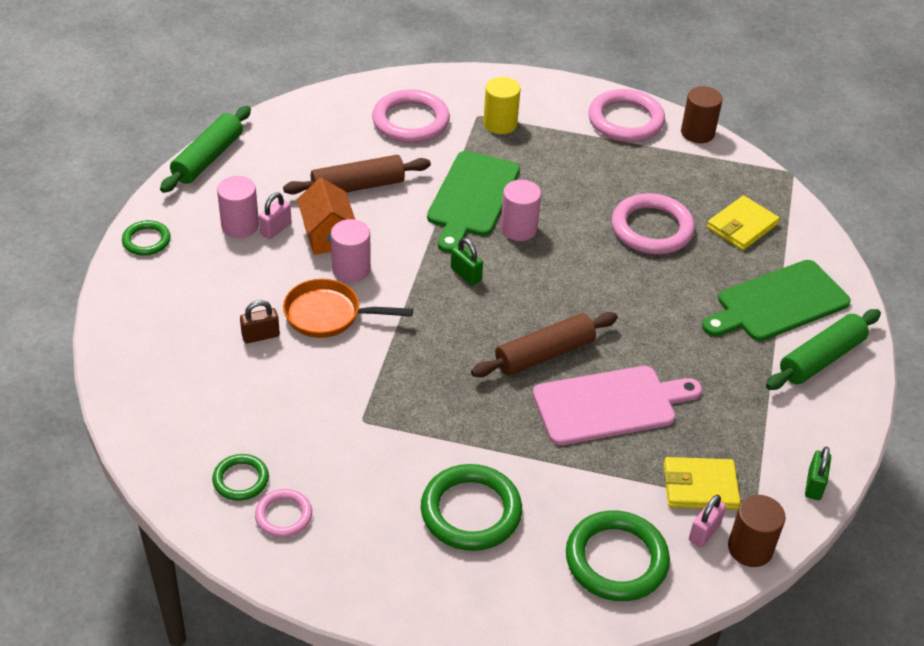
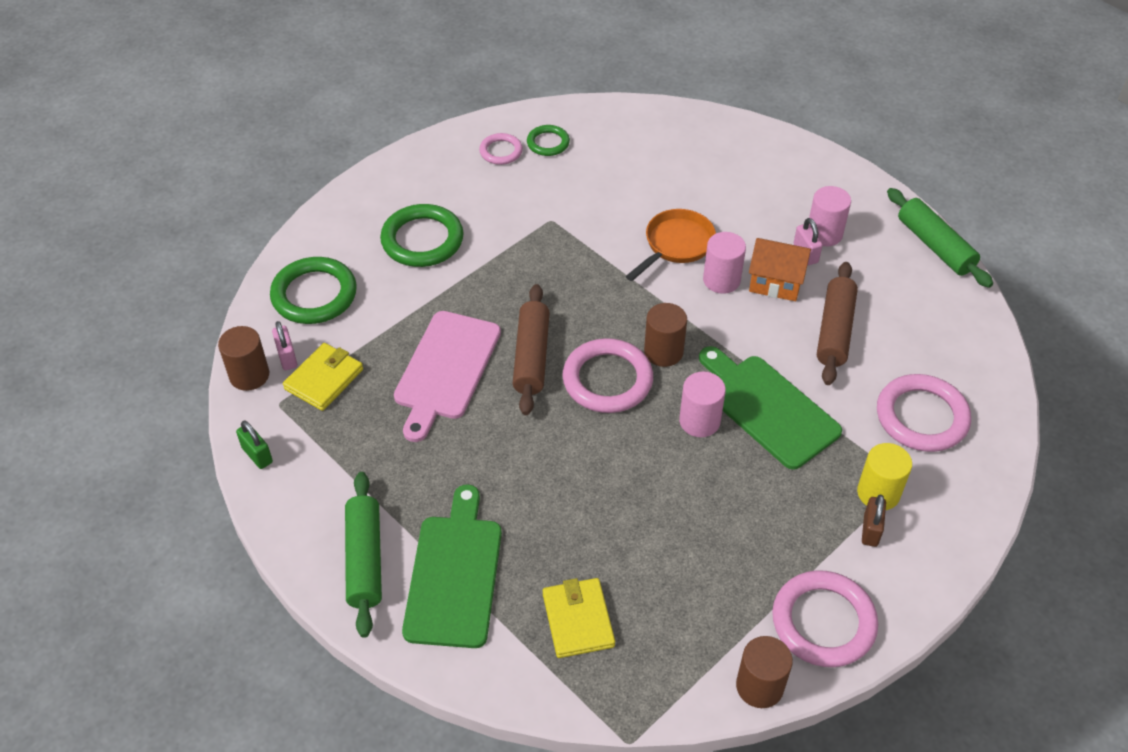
camera: 125 degrees right, 5 degrees up
green ring [122,220,171,256] -> none
brown padlock [240,300,280,343] -> brown padlock moved to [862,495,886,547]
green padlock [451,238,483,285] -> brown cylinder [644,303,687,367]
pink ring [612,193,695,254] -> pink ring moved to [562,338,653,413]

